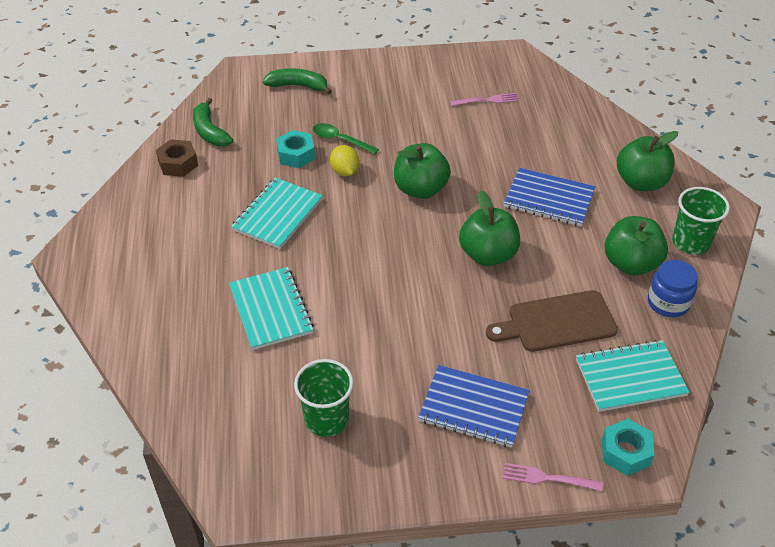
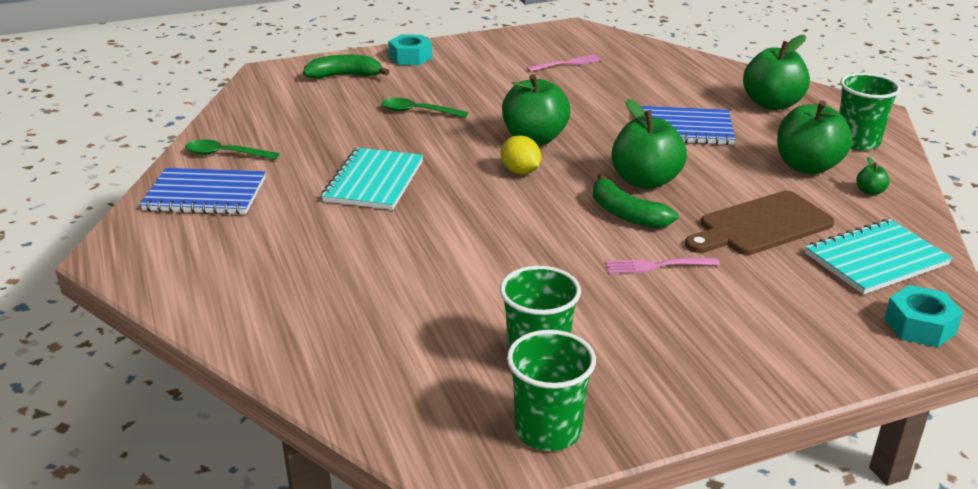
camera: 15 degrees left, 15 degrees down
brown nut [156,139,198,177] -> green spoon [185,139,279,160]
green banana [193,98,233,146] -> green banana moved to [593,173,678,228]
turquoise notebook [229,267,314,350] -> none
turquoise nut [276,130,315,168] -> turquoise nut moved to [388,34,432,65]
yellow lemon [330,145,359,176] -> yellow lemon moved to [501,135,541,175]
blue notebook [418,365,530,448] -> blue notebook moved to [140,168,266,215]
pink fork [503,463,603,491] -> pink fork moved to [606,258,720,274]
blue jar [648,260,698,317] -> green apple [856,156,890,195]
none -> green cup [507,330,596,451]

